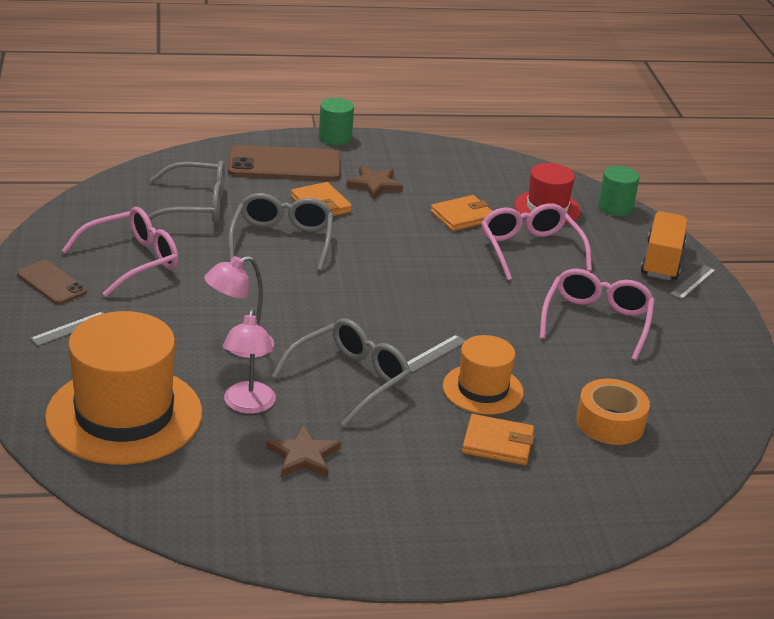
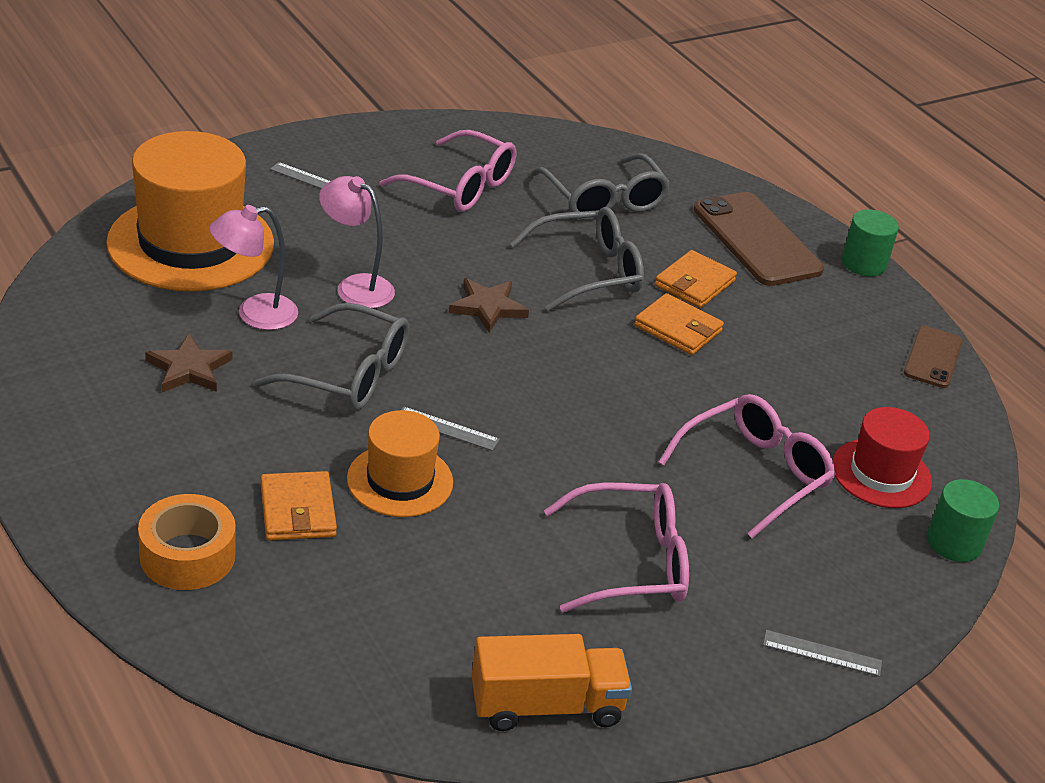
camera: 65 degrees right, 5 degrees up
brown phone [17,260,87,305] -> brown phone moved to [904,326,963,388]
brown star [346,166,403,200] -> brown star moved to [449,278,529,333]
orange wallet [430,195,492,231] -> orange wallet moved to [634,293,724,355]
orange tape [576,379,650,445] -> orange tape moved to [138,494,236,590]
orange truck [641,211,688,280] -> orange truck moved to [472,634,632,731]

